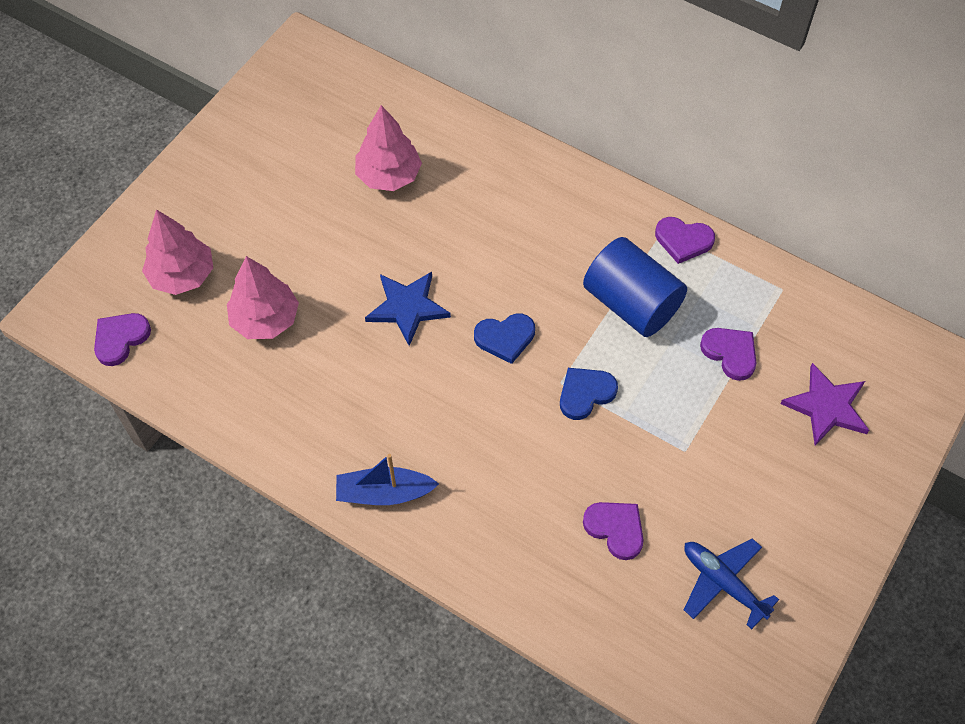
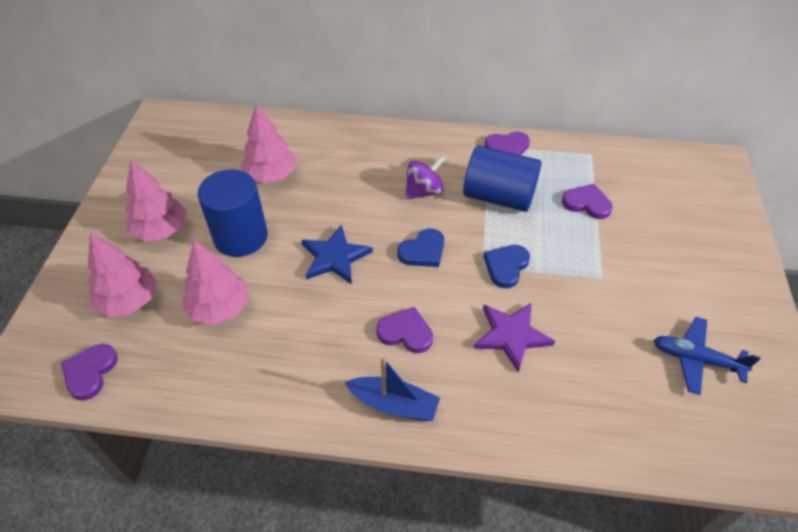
camera: 25 degrees left, 10 degrees down
blue boat [336,454,439,505] -> blue boat turned 135 degrees counterclockwise [344,357,440,421]
purple heart [583,502,644,560] -> purple heart moved to [376,307,433,353]
purple star [780,363,869,445] -> purple star moved to [474,303,555,373]
none -> pink tree [126,159,187,242]
none -> blue cylinder [198,169,268,257]
none -> purple spinning top [405,155,445,200]

